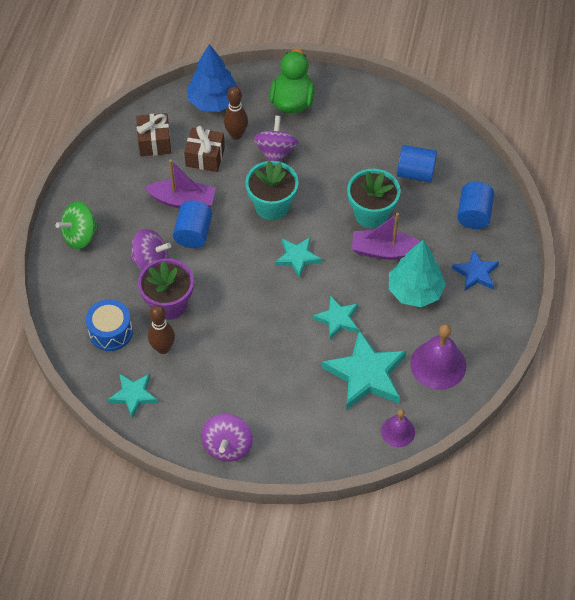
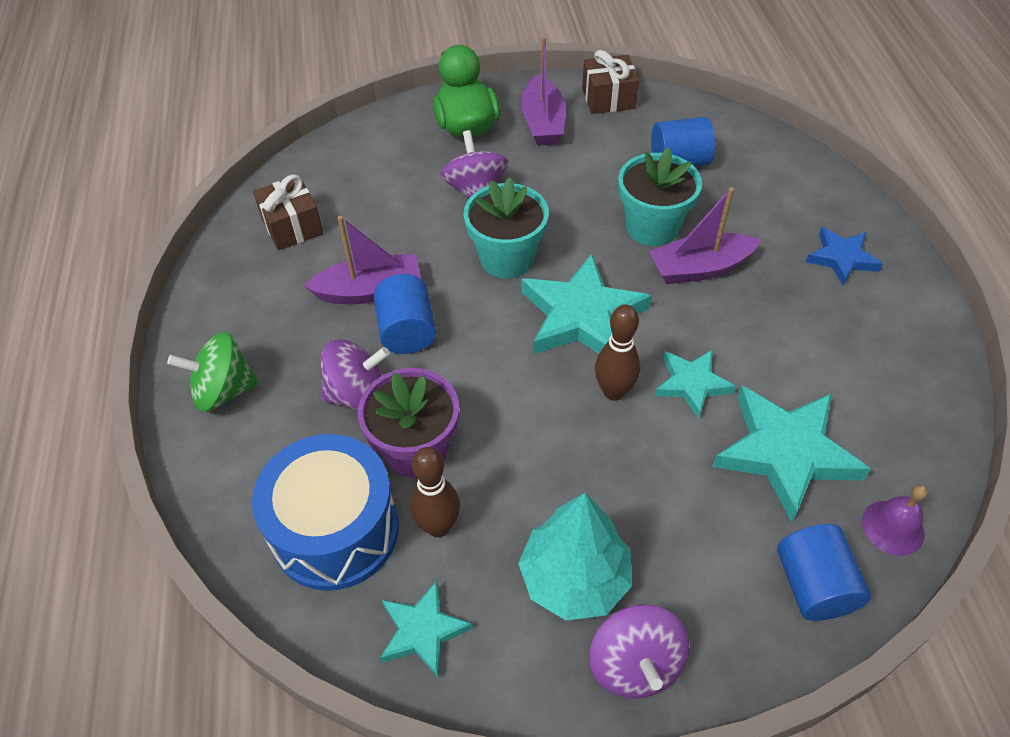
camera: 20 degrees left, 5 degrees down
green spinning top [56,201,99,249] -> green spinning top turned 45 degrees clockwise [167,332,259,412]
blue drum [86,299,133,351] -> blue drum [252,434,399,591], size x1.59
brown gift [184,126,225,172] -> brown gift moved to [582,50,639,114]
blue tree [187,44,238,112] -> none
brown bowling pin [224,86,248,140] -> brown bowling pin moved to [595,304,640,401]
turquoise star [275,237,322,278] -> turquoise star [521,254,652,354], size x1.75
turquoise tree [389,240,446,307] -> turquoise tree moved to [518,493,632,621]
purple bell [410,324,466,390] -> none
blue cylinder [457,182,495,229] -> blue cylinder moved to [777,524,871,621]
none -> purple boat [521,36,566,146]

